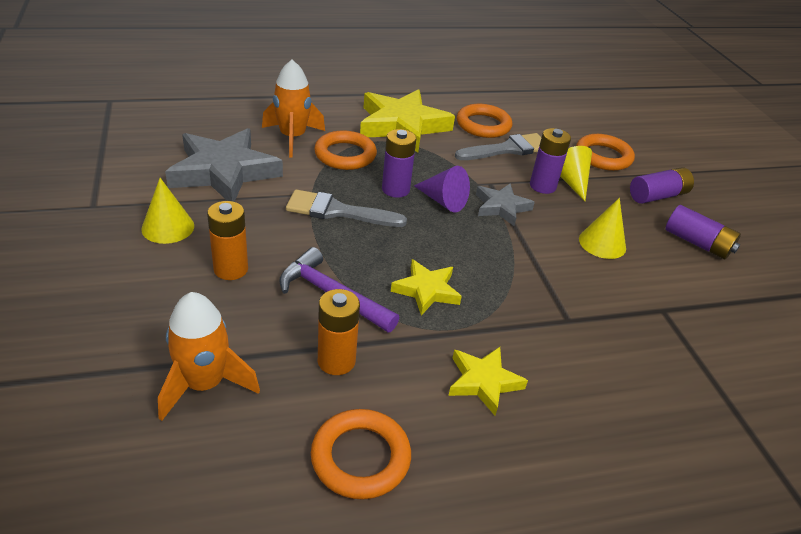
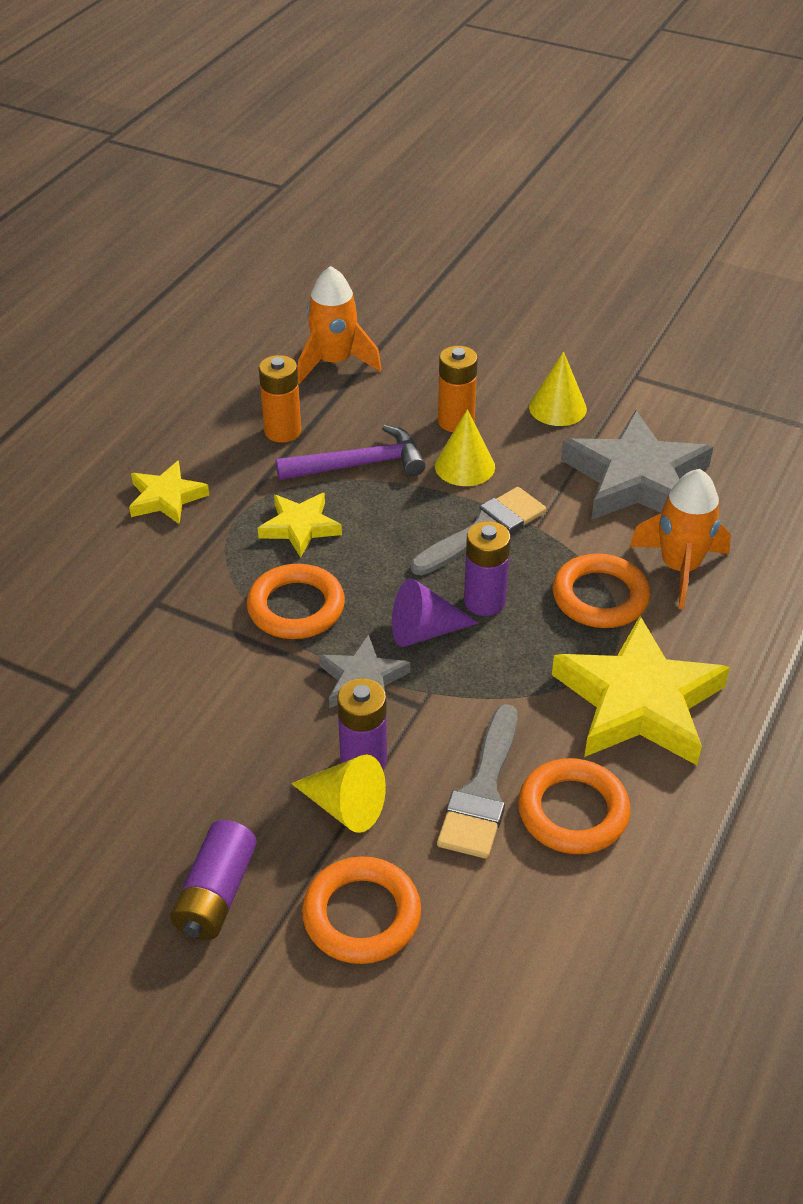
camera: 135 degrees right, 5 degrees up
orange ring [311,409,411,499] -> orange ring moved to [247,564,345,639]
yellow cone [579,198,626,259] -> yellow cone moved to [435,409,495,486]
purple battery [665,205,741,259] -> none

